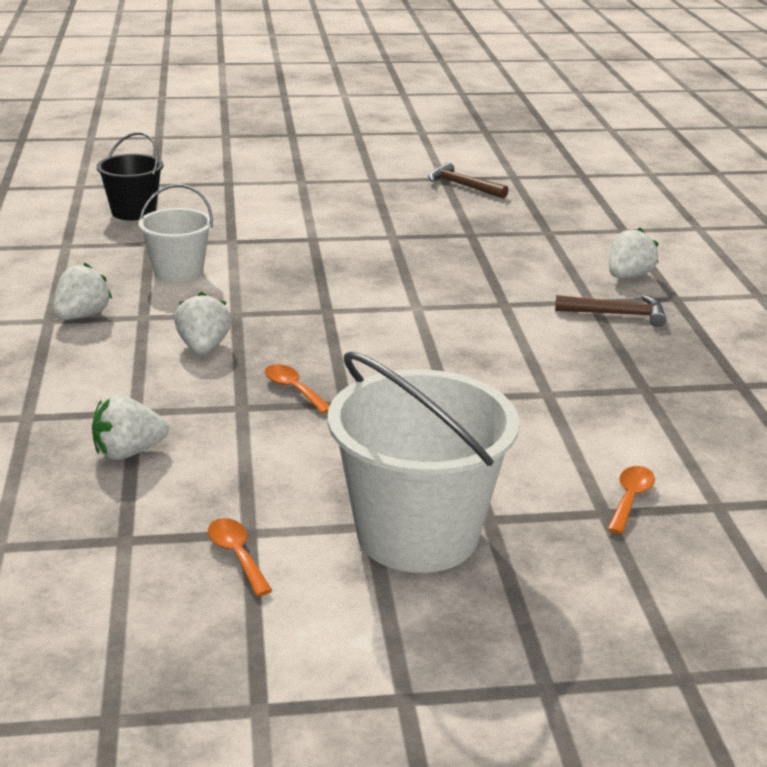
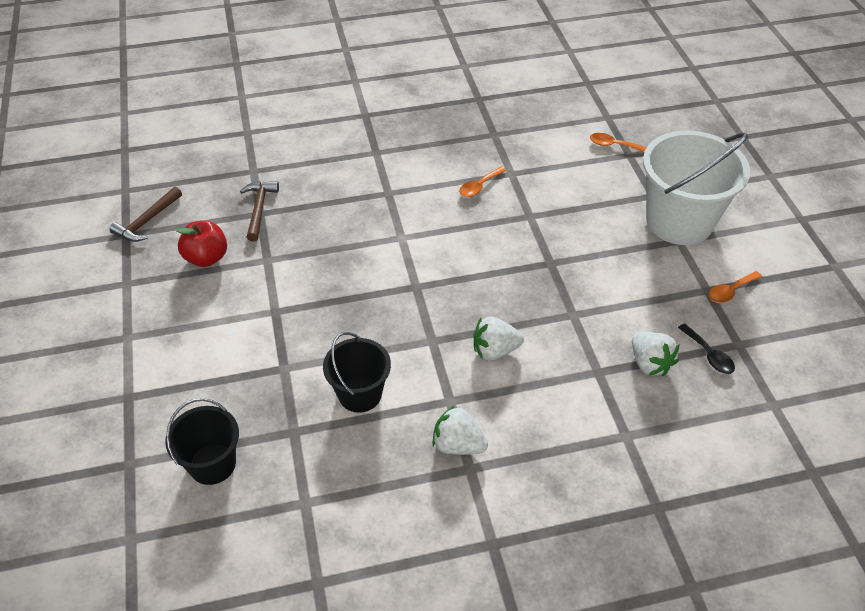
camera: 95 degrees left, 20 degrees up
white bucket [138,184,213,283] -> black bucket [323,332,391,413]
orange spoon [265,364,330,414] -> orange spoon moved to [459,166,507,197]
brown hammer [555,295,666,327] -> brown hammer moved to [240,181,279,241]
white strawberry [609,228,659,278] -> none
none -> red apple [176,221,227,267]
none -> black spoon [678,324,735,374]

